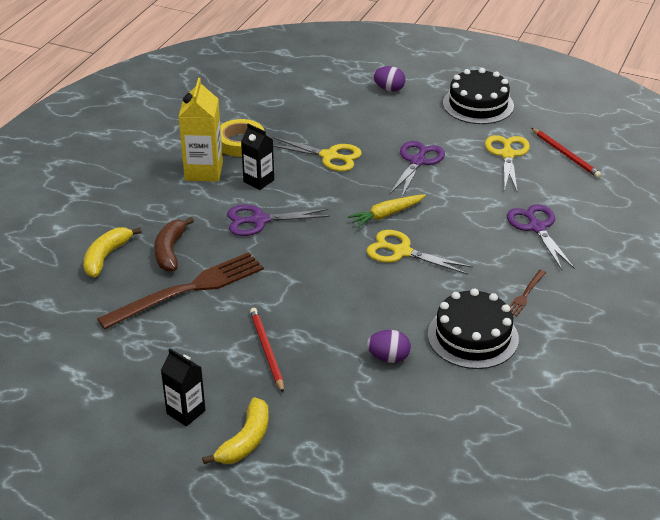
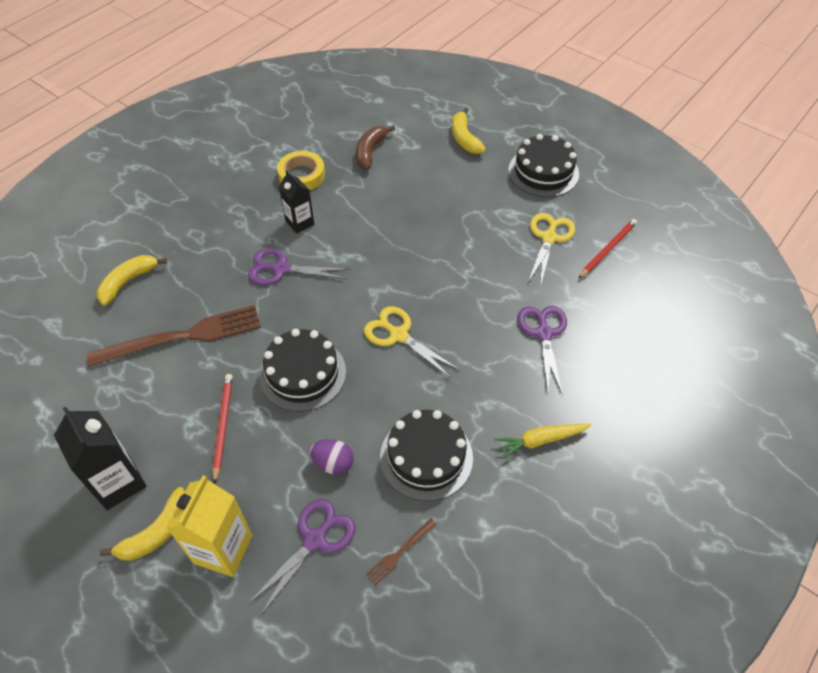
camera: 15 degrees right, 15 degrees up
brown banana [154,217,194,272] -> brown banana moved to [356,125,395,169]
black carton [161,348,206,426] -> black carton [54,407,147,510], size x1.55
yellow carton [178,78,223,182] -> yellow carton moved to [166,475,253,577]
yellow scissors [272,137,362,171] -> none
yellow carrot [348,194,426,228] -> yellow carrot moved to [494,423,591,459]
purple egg [373,66,406,92] -> yellow banana [452,108,486,154]
purple scissors [389,141,445,197] -> purple scissors moved to [247,499,356,616]
brown fork [510,270,546,317] -> brown fork moved to [366,518,437,586]
red pencil [531,128,602,178] -> red pencil turned 120 degrees counterclockwise [578,219,637,279]
none -> black cake [259,329,346,412]

